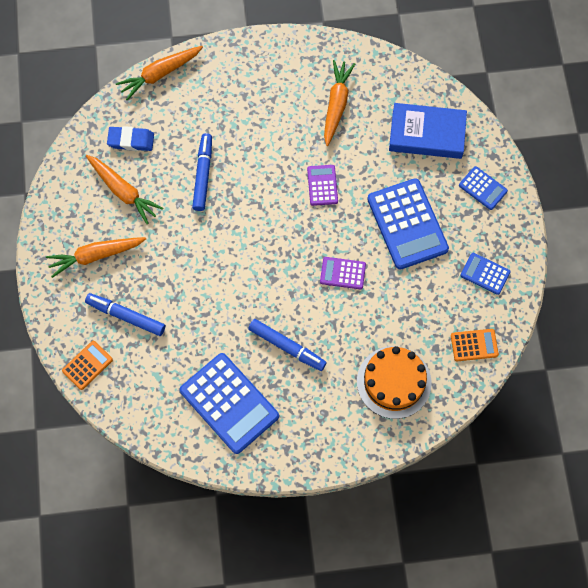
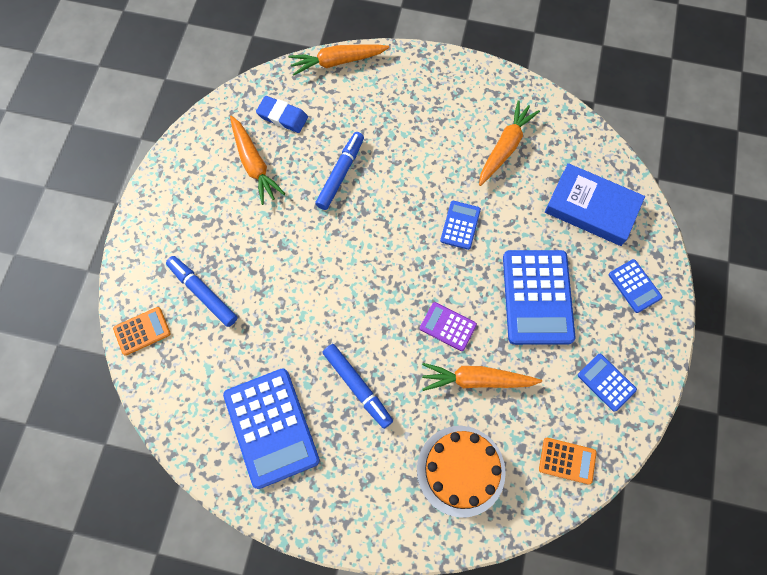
camera: 20 degrees right, 0 degrees up
orange carrot [46,237,146,278] -> orange carrot moved to [422,363,542,391]
purple calculator [307,165,338,206] -> blue calculator [440,201,481,250]

